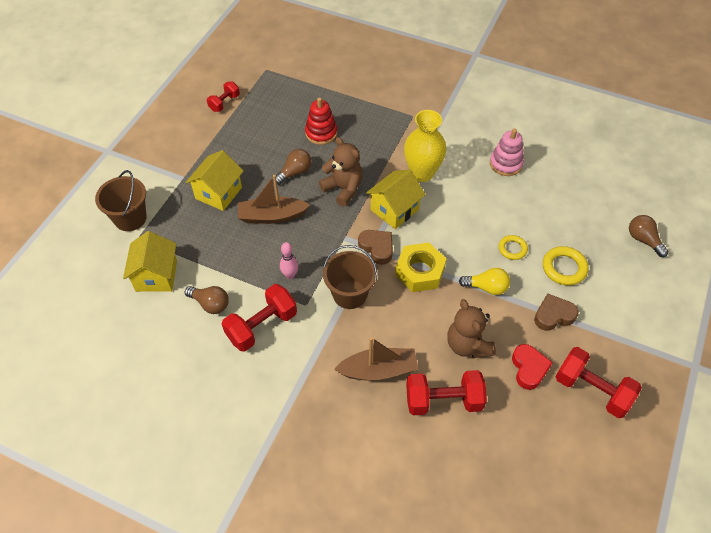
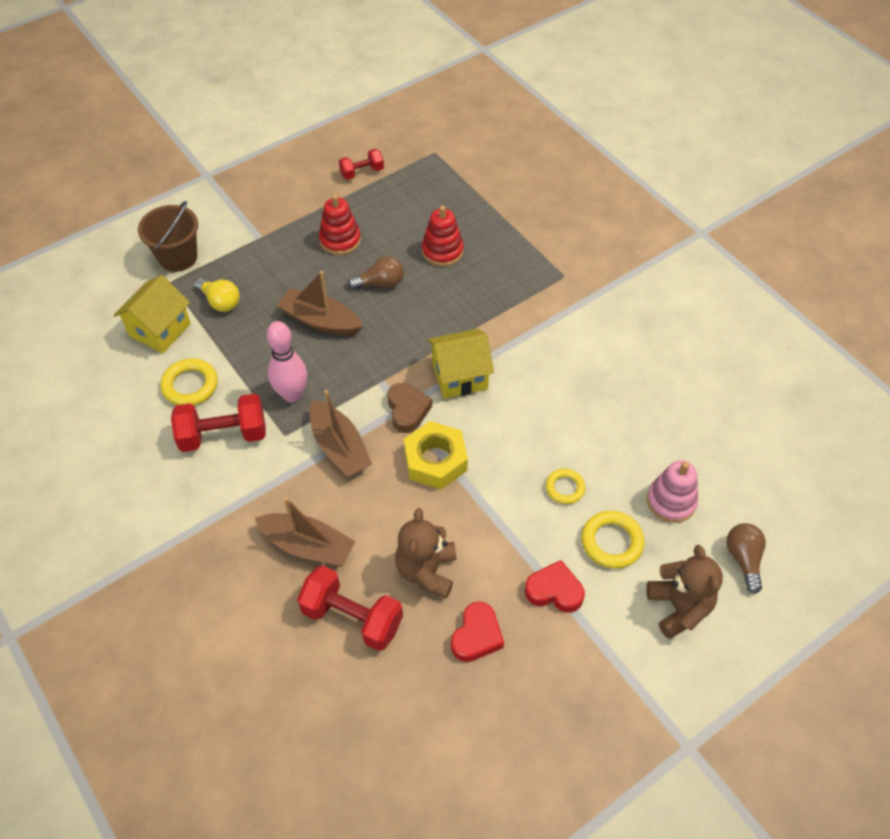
camera: 30 degrees right, 0 degrees up
brown light bulb [185,286,229,314] -> yellow ring [160,358,218,406]
yellow house [186,150,244,211] -> none
pink bowling pin [280,242,298,279] -> pink bowling pin [267,321,307,403], size x1.64
brown teddy bear [319,137,363,207] -> brown teddy bear moved to [646,545,723,639]
brown bucket [323,245,377,309] -> brown boat [310,390,372,477]
yellow vase [404,110,446,182] -> none
yellow light bulb [459,268,510,295] -> yellow light bulb moved to [194,278,240,312]
pink stacking toy [490,129,524,176] -> pink stacking toy moved to [647,460,698,523]
brown heart [534,293,579,331] -> red heart [525,560,585,613]
red dumbbell [556,347,642,418] -> none
none -> red stacking toy [319,194,361,255]

